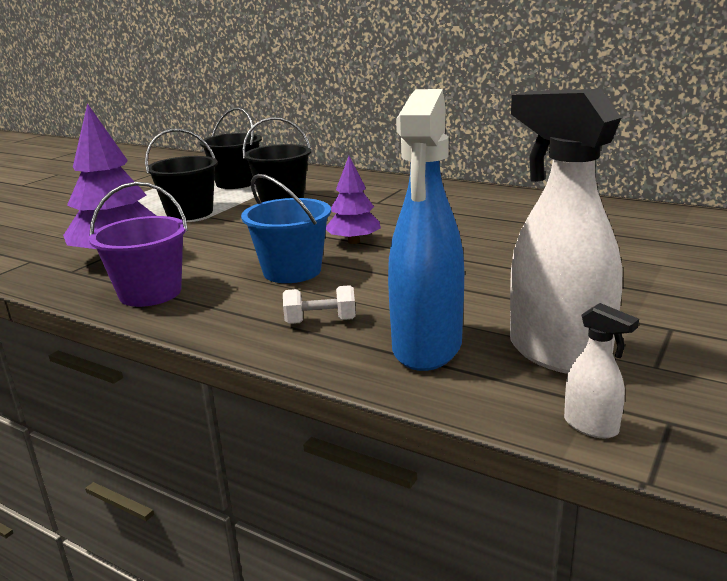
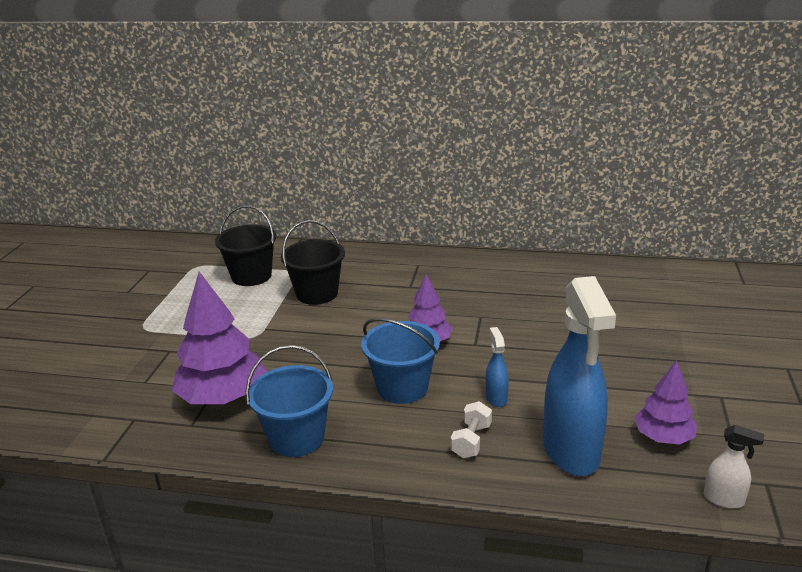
camera: 20 degrees left, 5 degrees up
purple bucket [89,182,188,307] -> blue bucket [246,345,333,457]
black bucket [145,129,218,220] -> none
white dumbbell [283,285,356,324] -> white dumbbell turned 45 degrees counterclockwise [451,401,492,458]
white spray bottle [510,89,622,374] -> purple tree [634,360,697,444]
none -> blue spray bottle [486,327,509,407]

